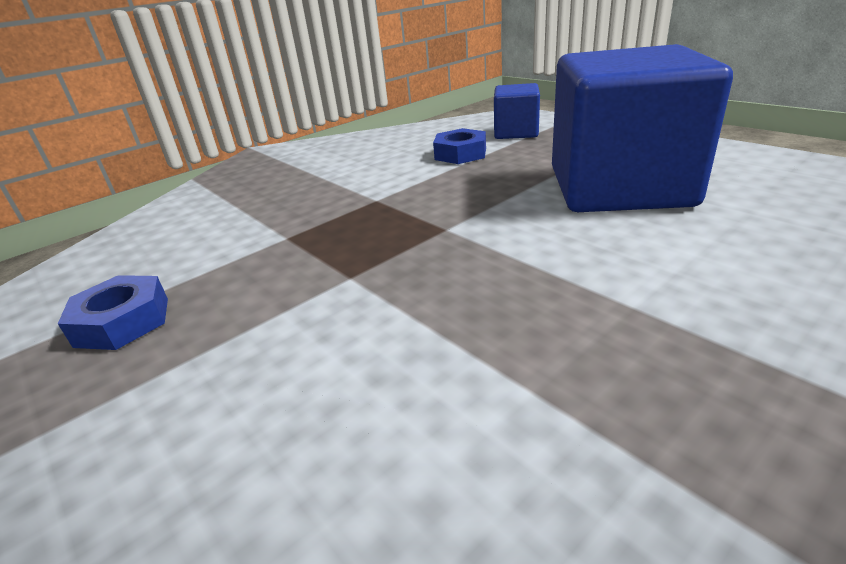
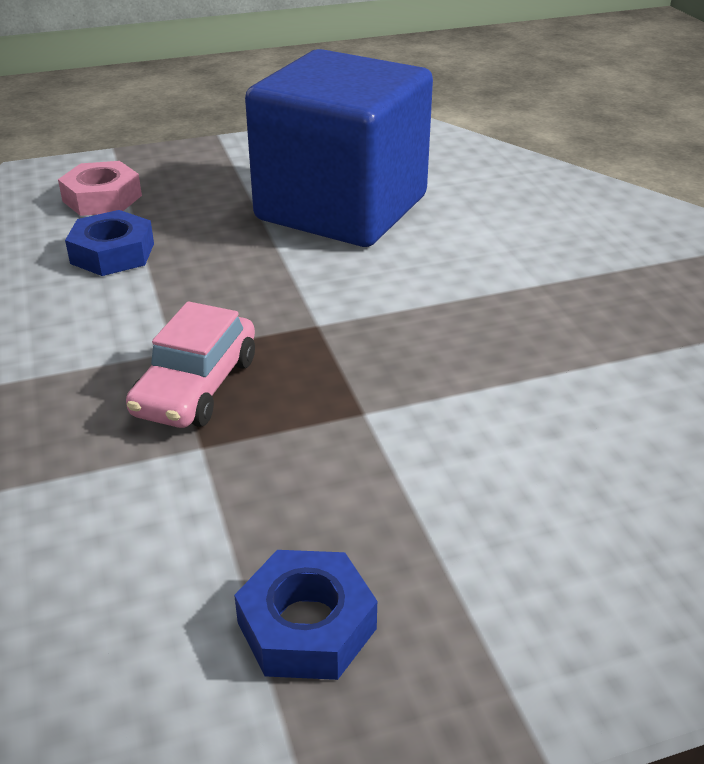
camera: 70 degrees left, 5 degrees up
blue cube [494,83,540,139] -> pink nut [58,161,142,216]
none -> pink car [126,301,255,428]

